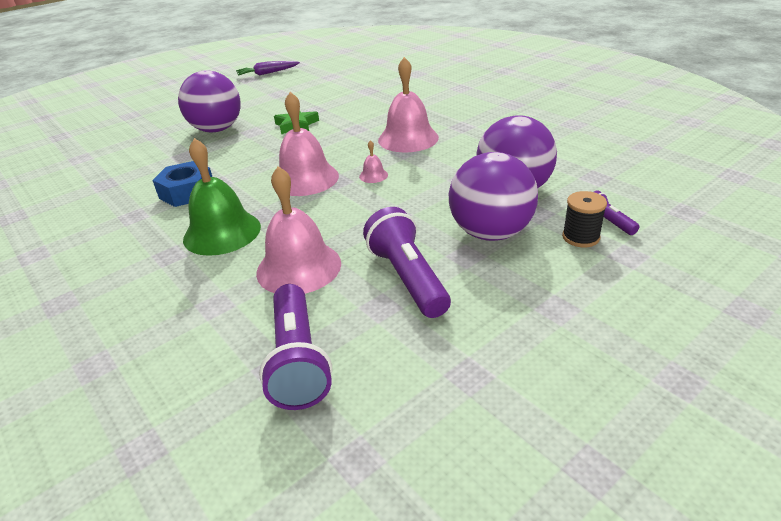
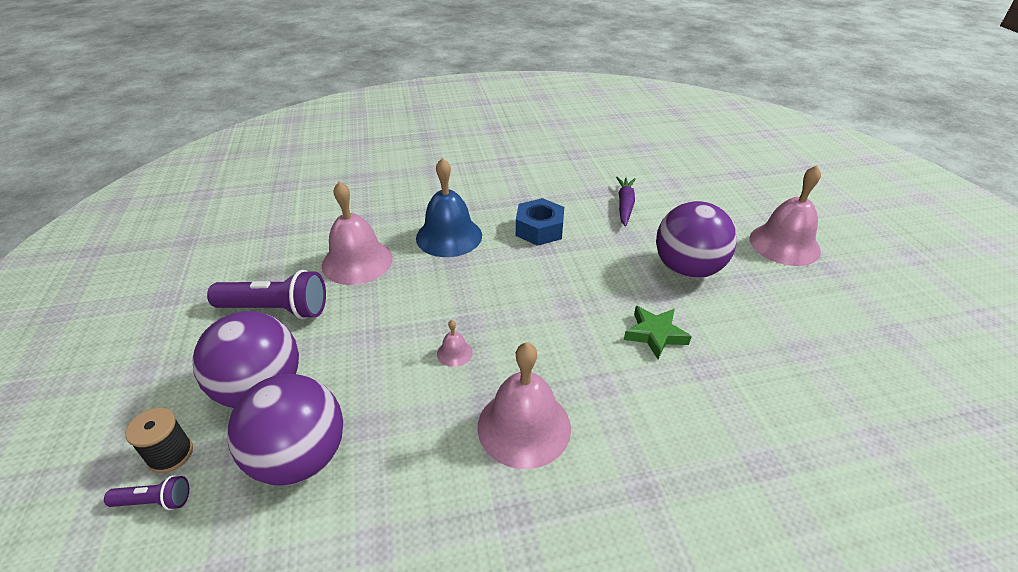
camera: 115 degrees right, 5 degrees up
green bell [183,138,261,256] -> blue bell [416,158,482,257]
purple carrot [236,61,300,76] -> purple carrot moved to [616,177,636,226]
purple flashlight [259,284,332,410] -> none
pink bell [279,92,339,196] -> pink bell moved to [749,165,821,266]

